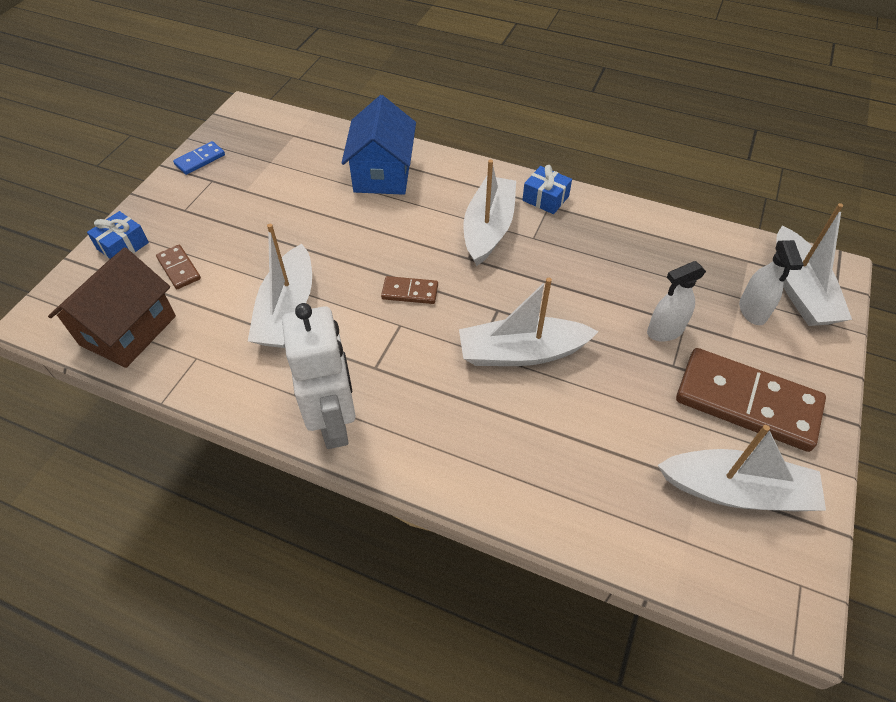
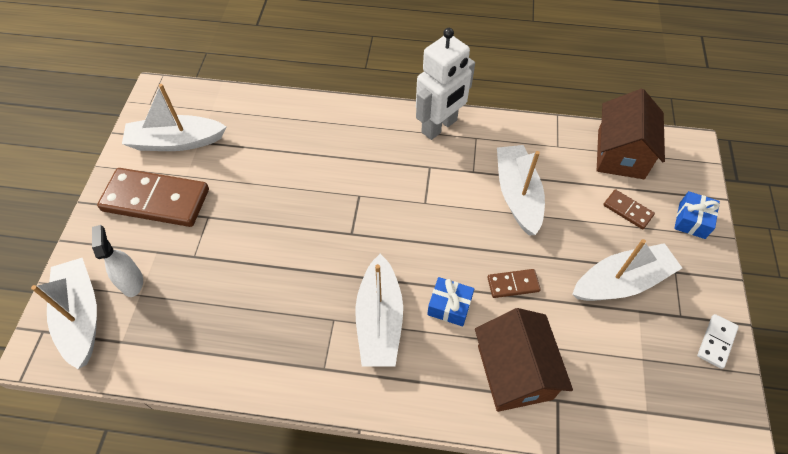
camera: 165 degrees right, 5 degrees up
blue domino [173,141,225,175] -> white domino [697,314,739,369]
white robot [282,303,356,449] -> white robot turned 105 degrees counterclockwise [416,28,475,140]
blue house [341,95,416,195] -> brown house [475,308,573,412]
brown domino [381,276,438,304] -> brown domino moved to [487,269,541,298]
white boat [459,278,599,366] -> white boat moved to [572,239,682,301]
blue gift [522,165,572,214] -> blue gift moved to [427,277,474,326]
white spray bottle [647,261,706,342] -> none

